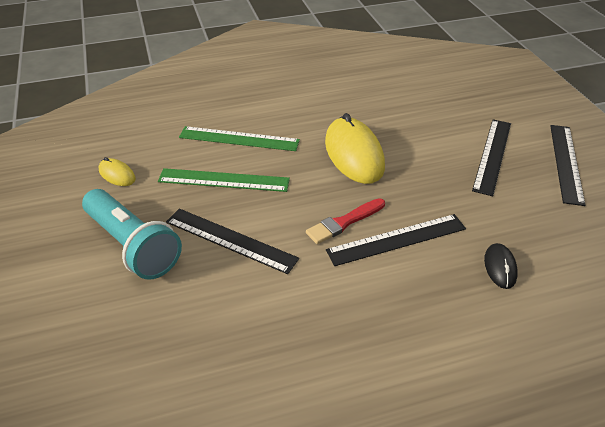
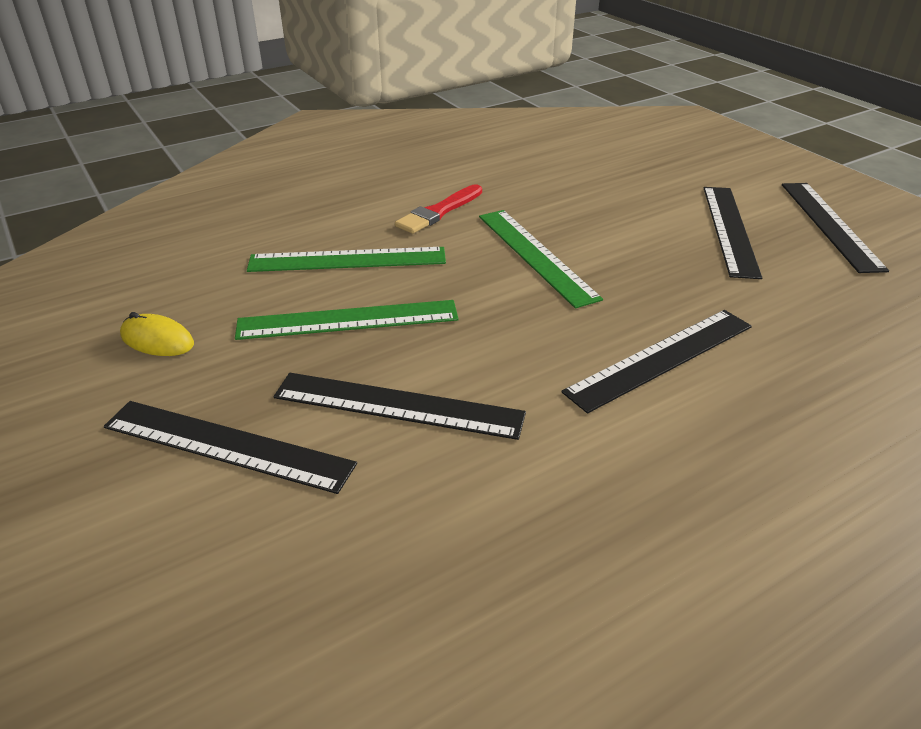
camera: 15 degrees left, 5 degrees down
turquoise flashlight [82,189,182,280] -> black ruler [104,401,357,494]
red brush [306,198,385,244] -> red brush moved to [395,184,482,234]
yellow mouse [325,113,385,184] -> green ruler [479,210,603,308]
black mouse [484,243,518,289] -> none

